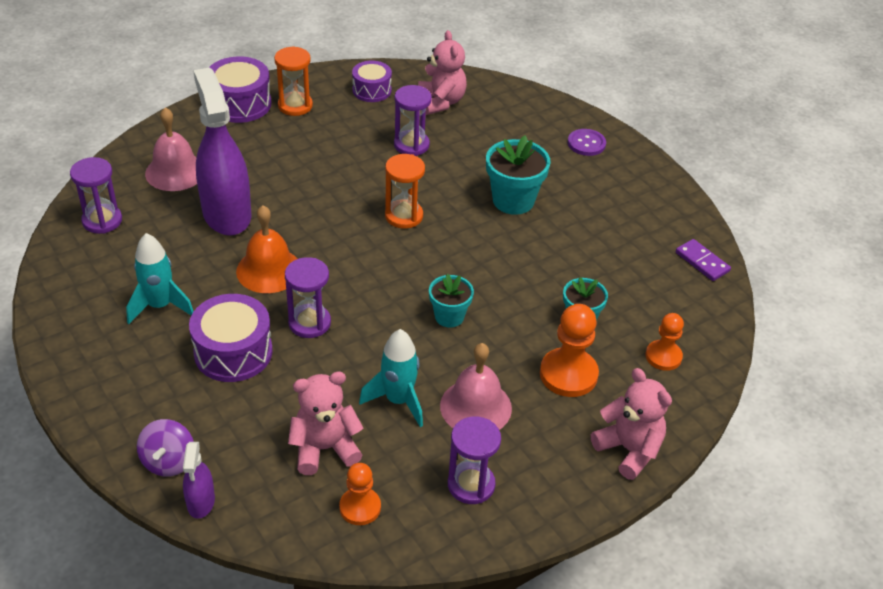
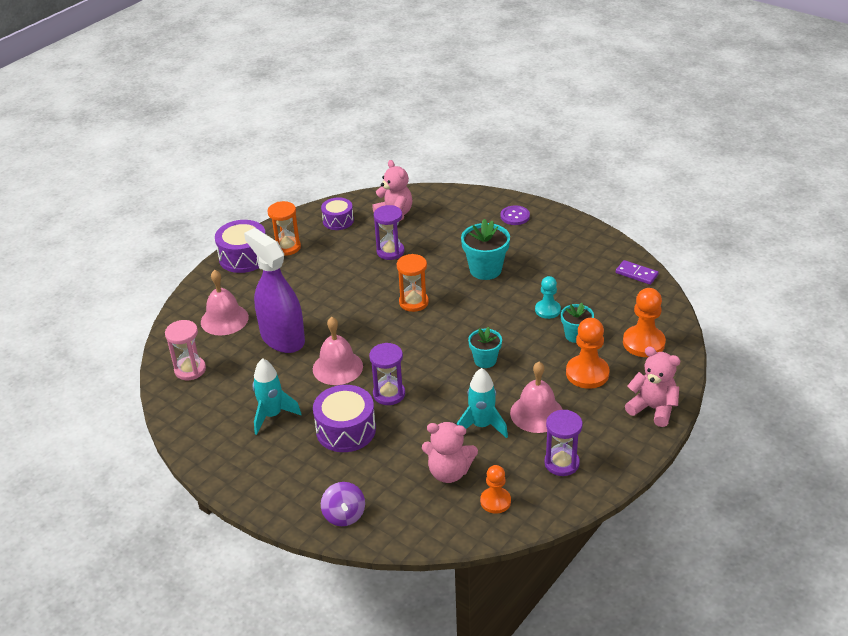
camera: 15 degrees left, 5 degrees down
purple hourglass [70,157,122,234] -> pink hourglass [165,320,206,380]
purple spray bottle [183,442,215,519] -> none
orange bell [236,205,297,293] -> pink bell [313,317,363,385]
pink teddy bear [288,371,363,475] -> pink teddy bear turned 135 degrees counterclockwise [422,422,478,483]
orange pawn [646,313,684,371] -> orange pawn [623,288,666,357], size x1.57
none -> turquoise pawn [535,276,561,319]

